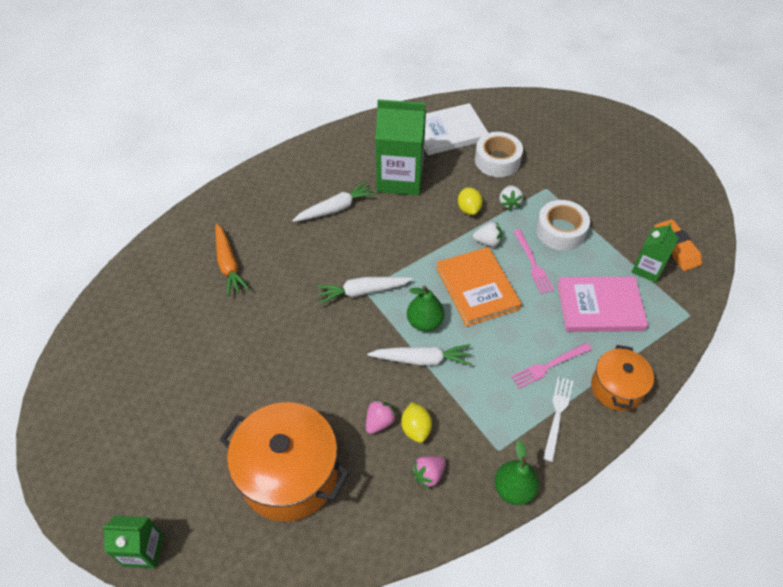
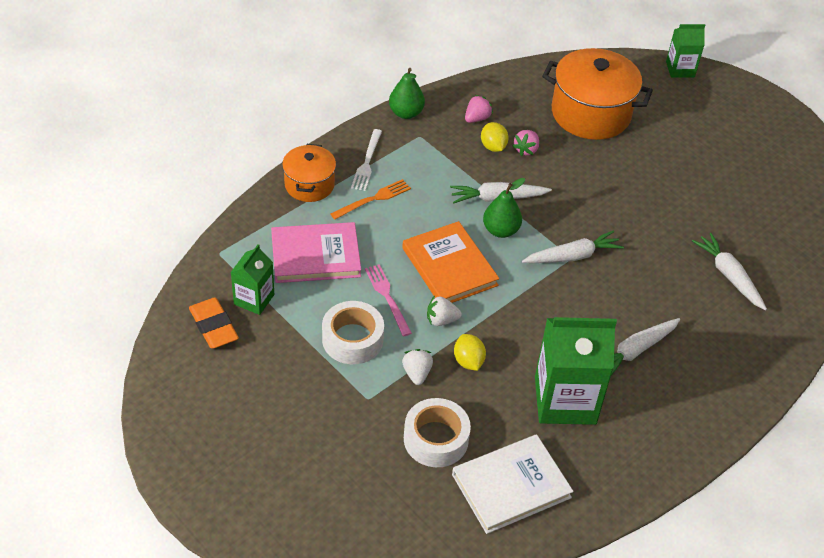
camera: 170 degrees right, 5 degrees down
orange carrot [215,224,250,297] -> white carrot [692,233,767,310]
pink fork [511,343,592,389] -> orange fork [330,179,411,219]

